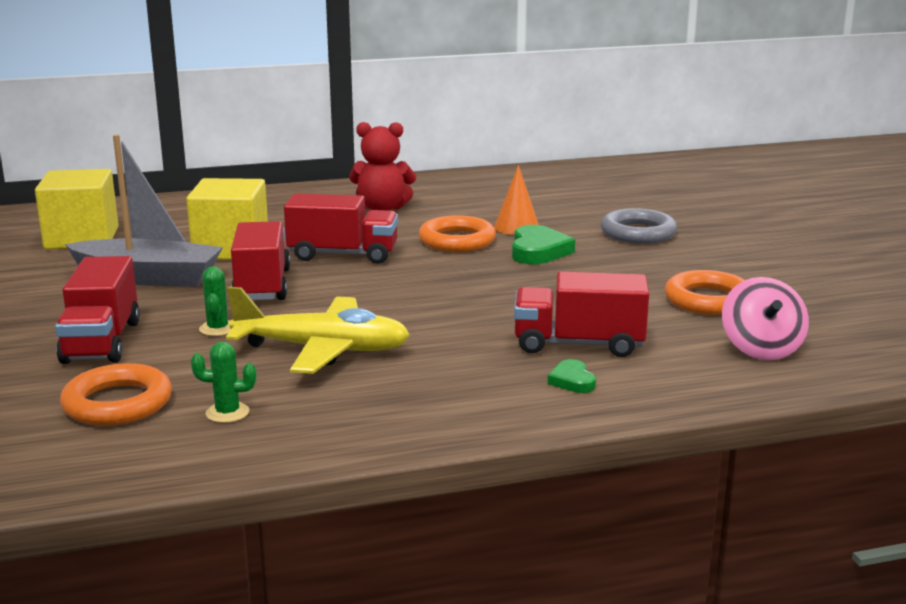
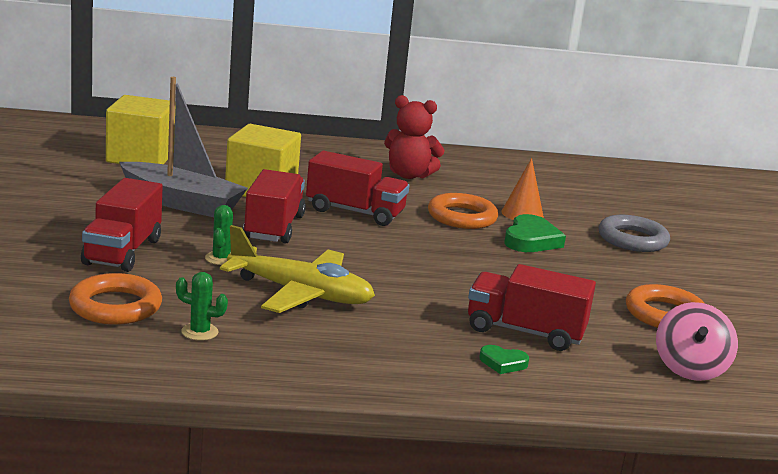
camera: 10 degrees right, 0 degrees up
green heart [548,359,596,393] -> green heart turned 75 degrees counterclockwise [479,345,529,374]

